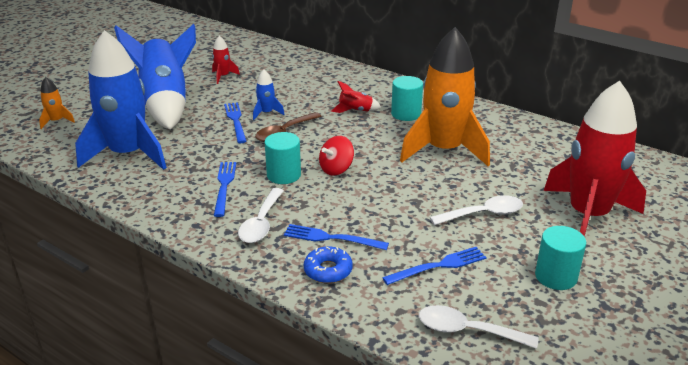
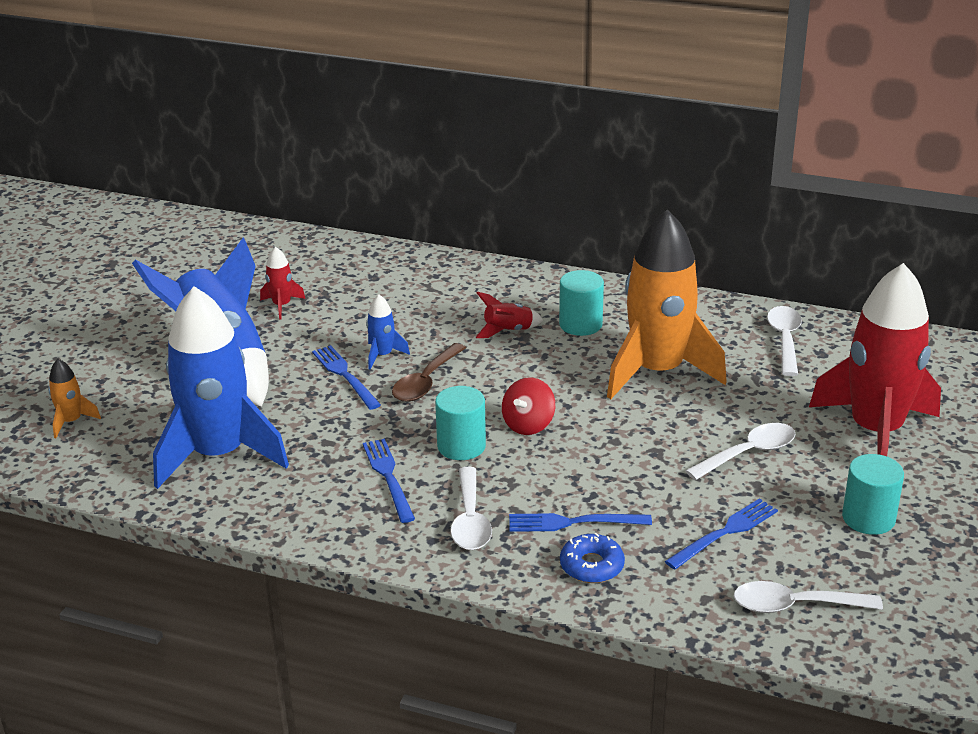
camera: 15 degrees left, 0 degrees up
none -> white spoon [767,306,802,376]

